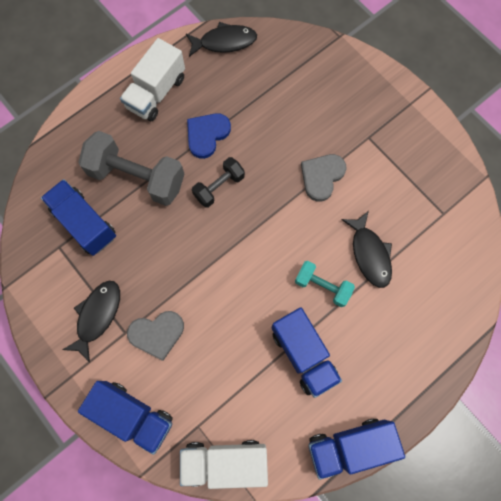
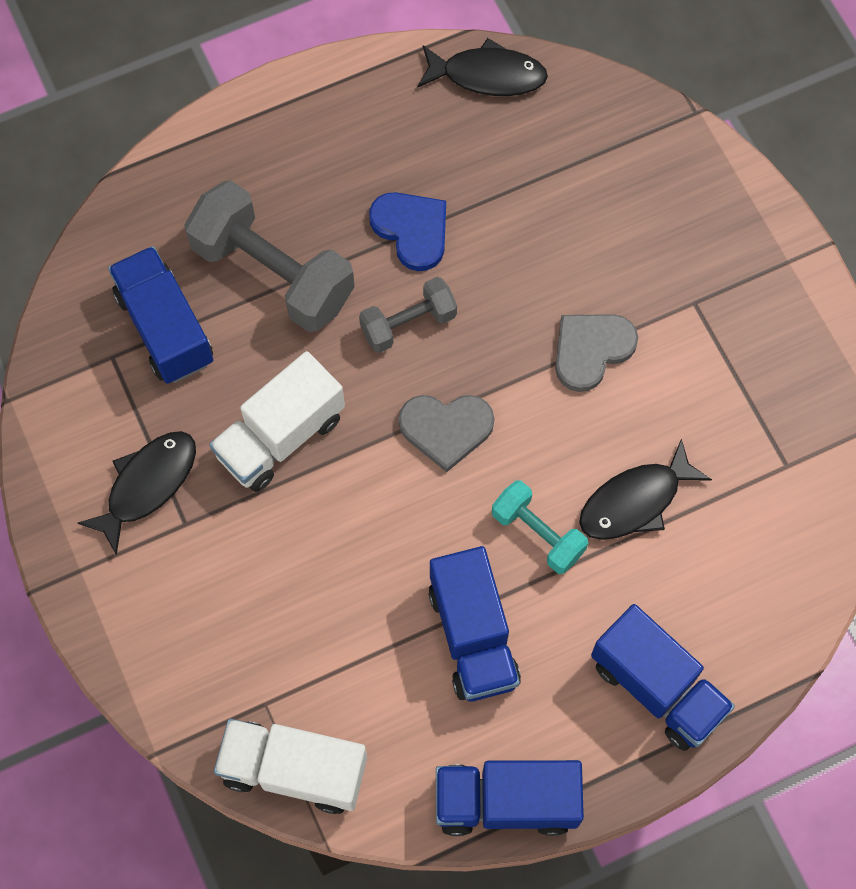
camera: 15 degrees right, 5 degrees down
blue truck [78,381,173,455] -> blue truck moved to [591,604,735,751]
white truck [120,38,185,121] -> white truck moved to [209,351,345,492]
grey heart [127,311,184,361] -> grey heart moved to [398,395,495,472]
blue heart [187,113,231,159] -> blue heart turned 90 degrees clockwise [369,192,446,271]
black dumbbell [192,157,245,208] -> grey dumbbell [359,277,457,353]
black fish [341,211,392,288] -> black fish turned 60 degrees clockwise [579,439,712,540]

